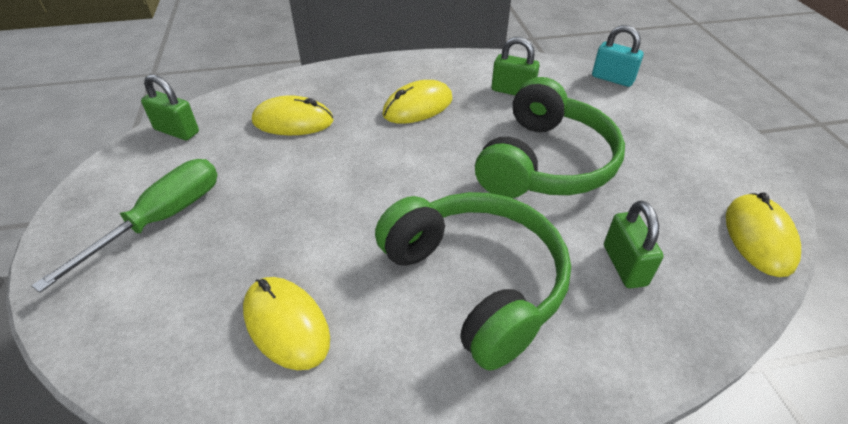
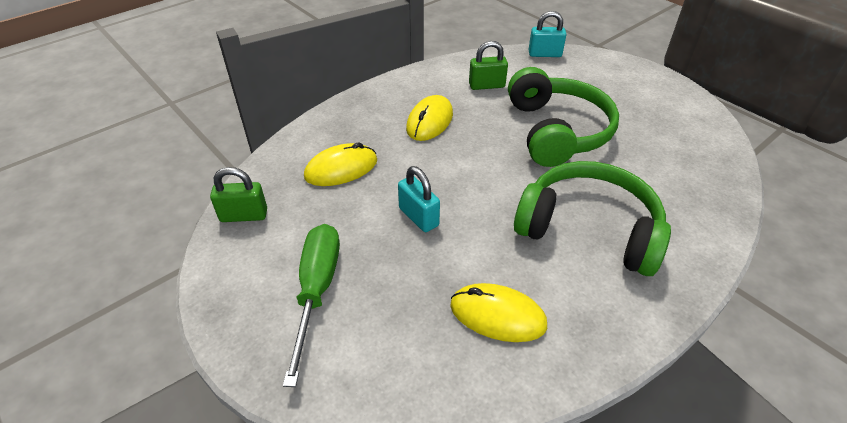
camera: 30 degrees left, 0 degrees up
green padlock [604,200,664,288] -> none
yellow mouse [726,192,801,277] -> none
none -> turquoise padlock [398,166,440,232]

